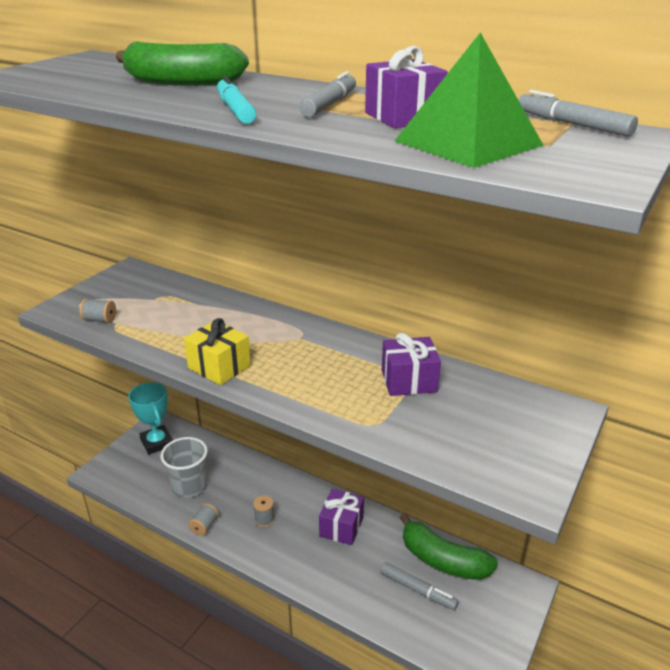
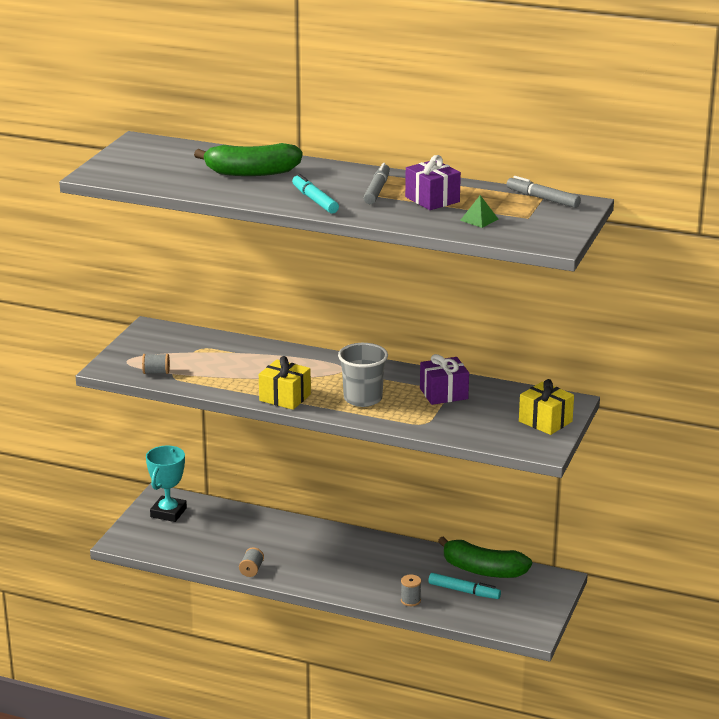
camera: 10 degrees left, 5 degrees down
turquoise trophy [128,382,173,455] -> turquoise trophy turned 60 degrees clockwise [146,446,187,522]
grey cup [161,437,208,498] -> grey cup moved to [338,343,388,407]
grey spool [253,495,275,527] -> grey spool moved to [401,575,421,606]
purple gift [319,489,364,545] -> none
grey marker [380,562,459,610] -> turquoise marker [428,573,501,599]
green pyramid [395,33,544,168] -> green pyramid [460,195,498,228], size x0.43
none -> yellow gift [519,379,574,435]

